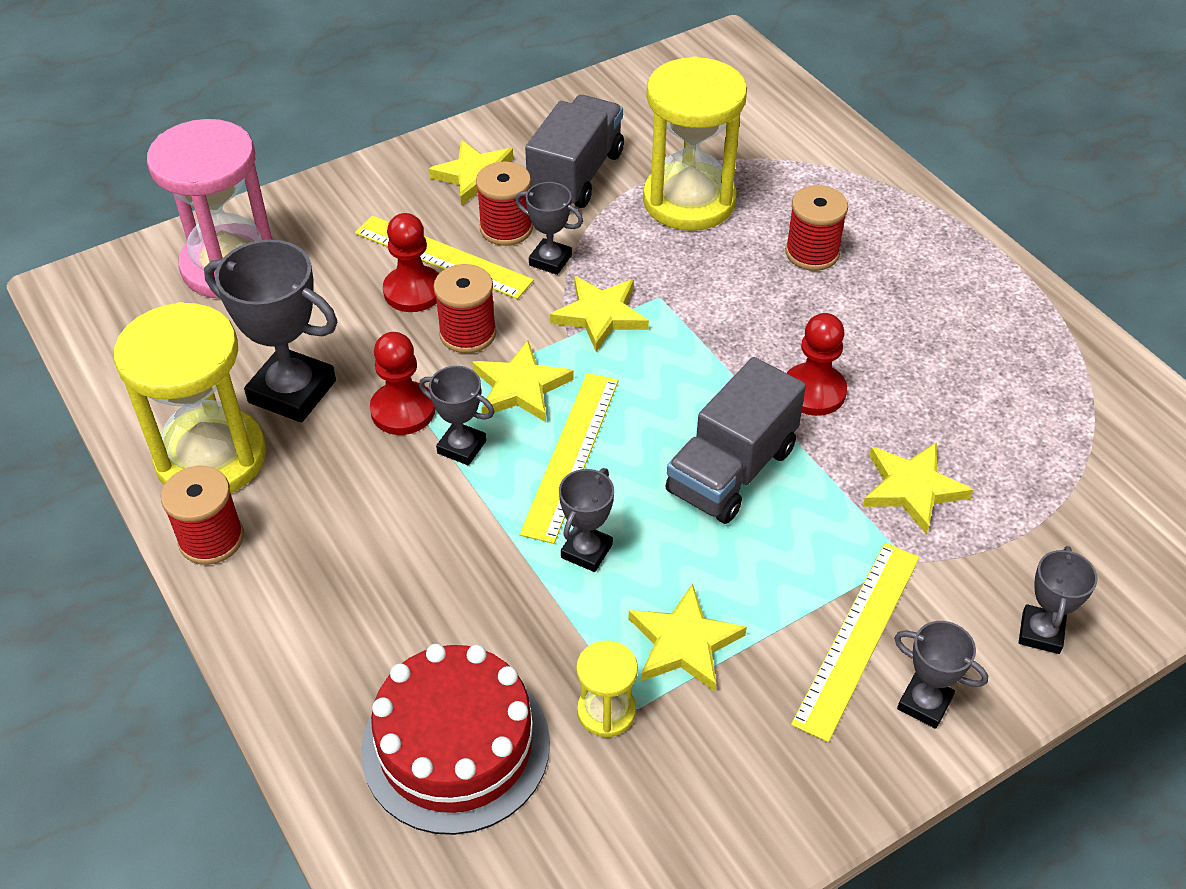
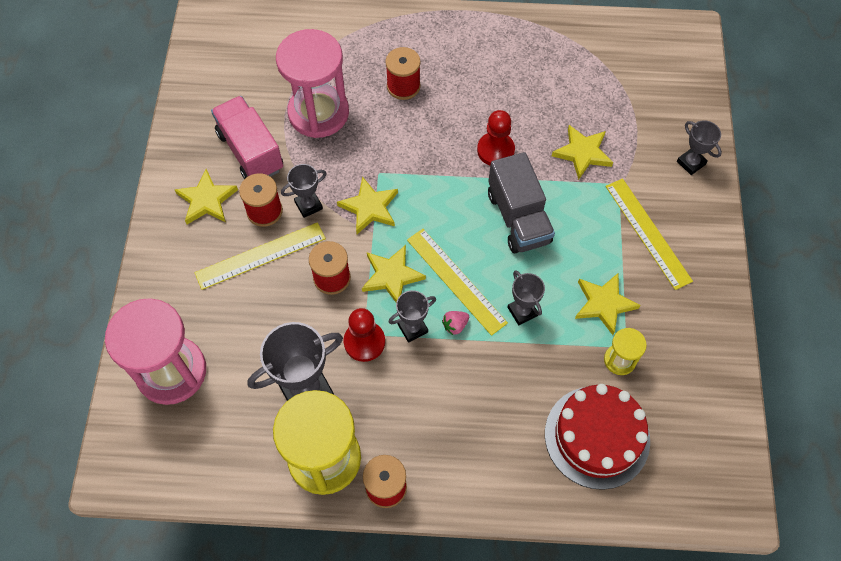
camera: 55 degrees left, 15 degrees up
red pawn [383,213,439,312] -> none
grey truck [525,95,624,208] -> pink truck [211,96,283,179]
yellow hourglass [643,56,747,231] -> pink hourglass [276,29,349,138]
grey trophy [894,621,988,729] -> none
none -> pink strawberry [442,311,469,335]

